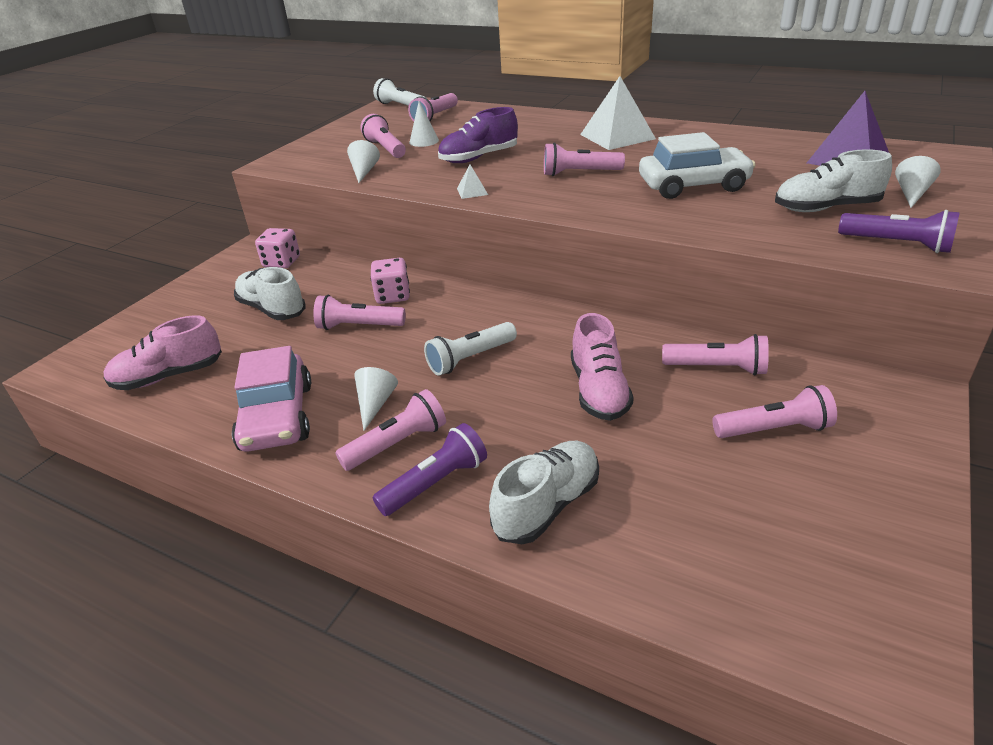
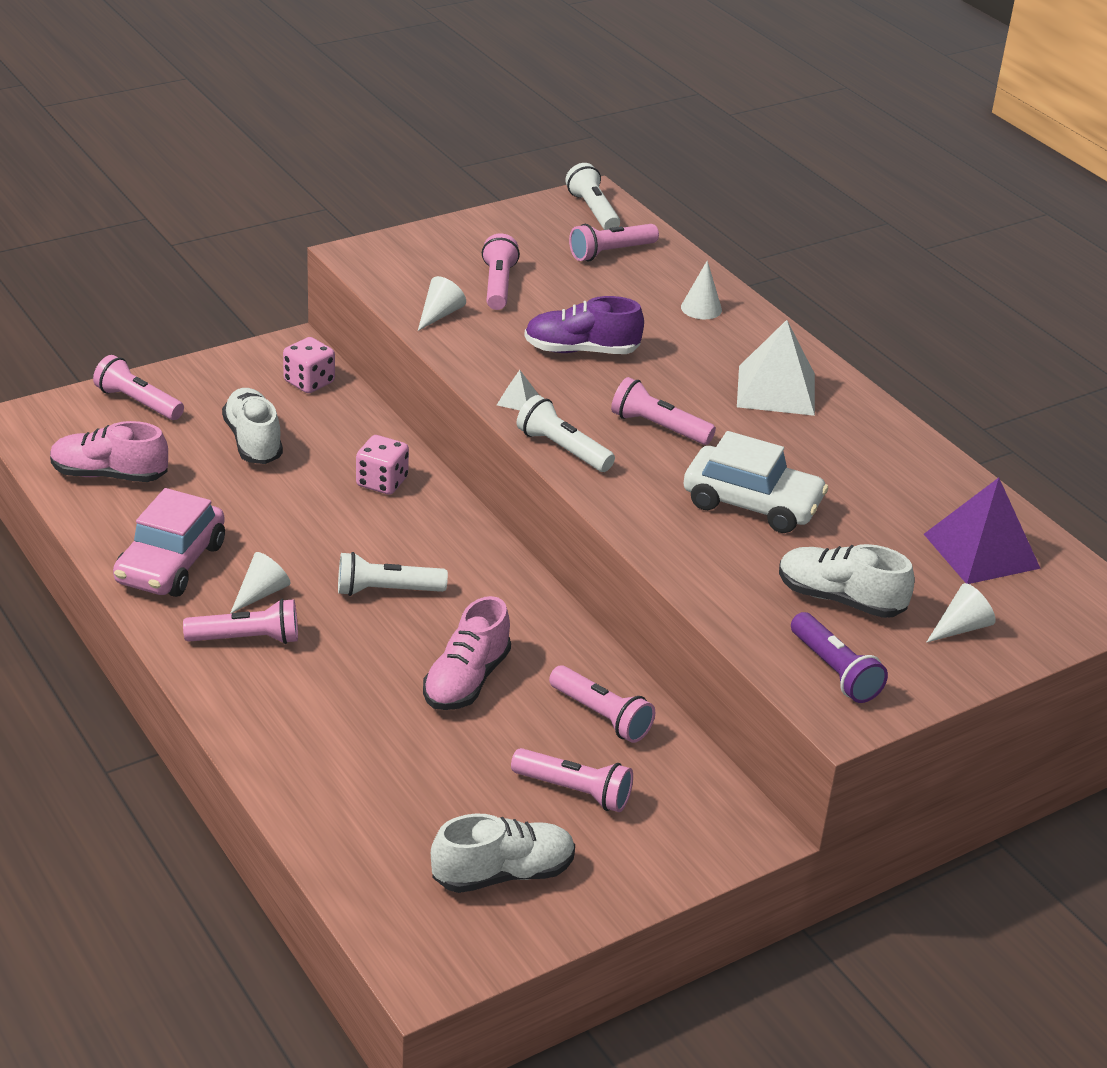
camera: 25 degrees right, 0 degrees up
pink flashlight [313,295,406,330] -> pink flashlight moved to [93,355,184,420]
purple flashlight [373,423,487,516] -> none
white cone [409,101,439,147] -> white cone moved to [681,260,722,319]
white shoe [489,441,599,544] -> white shoe moved to [431,813,575,893]
none -> white flashlight [517,395,615,472]

